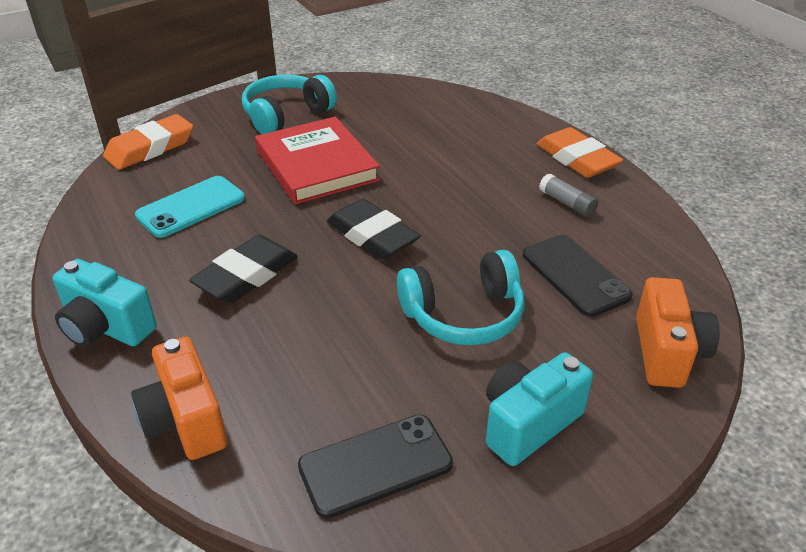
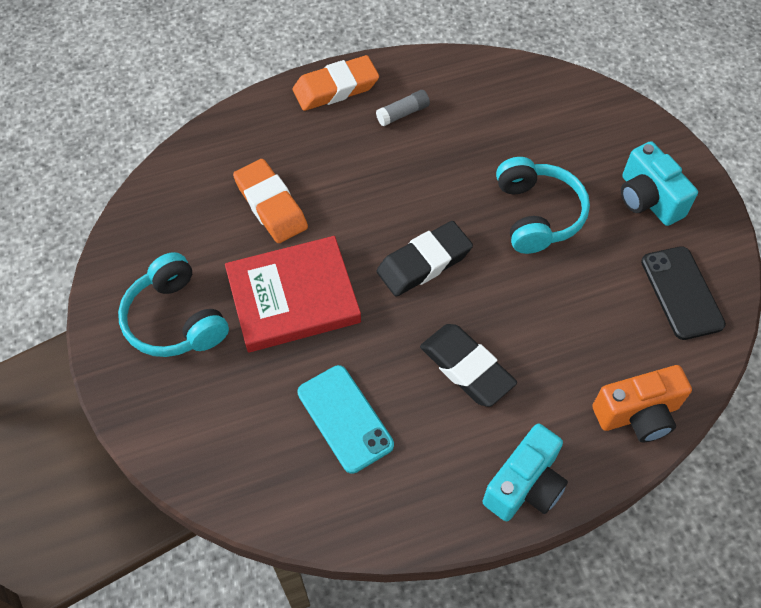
camera: 80 degrees left, 20 degrees up
orange eraser [103,114,193,170] -> orange eraser moved to [233,159,308,243]
black phone [523,235,633,317] -> none
orange camera [636,277,719,388] -> none

